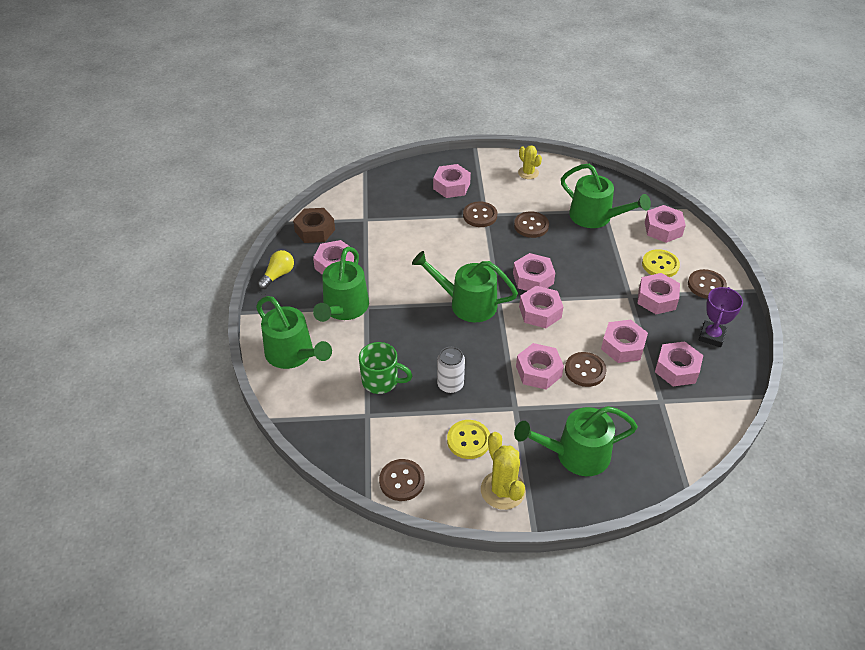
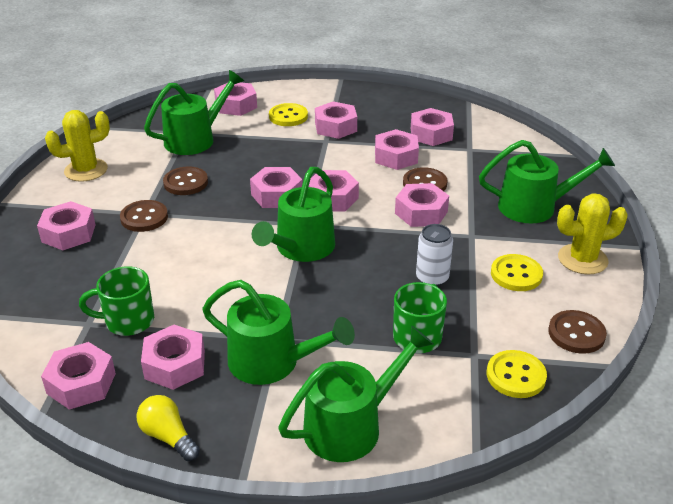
camera: 80 degrees left, 10 degrees down
brown nut [293,208,335,243] -> pink nut [41,342,116,410]
green watering can [514,406,638,476] -> green watering can turned 90 degrees counterclockwise [479,140,615,223]
yellow cactus [518,145,542,179] -> yellow cactus [45,110,110,182], size x1.55
brown button [688,269,727,299] -> none
purple trophy [698,287,743,347] -> none
none -> green mug [79,266,154,336]
none -> yellow button [487,350,547,398]

